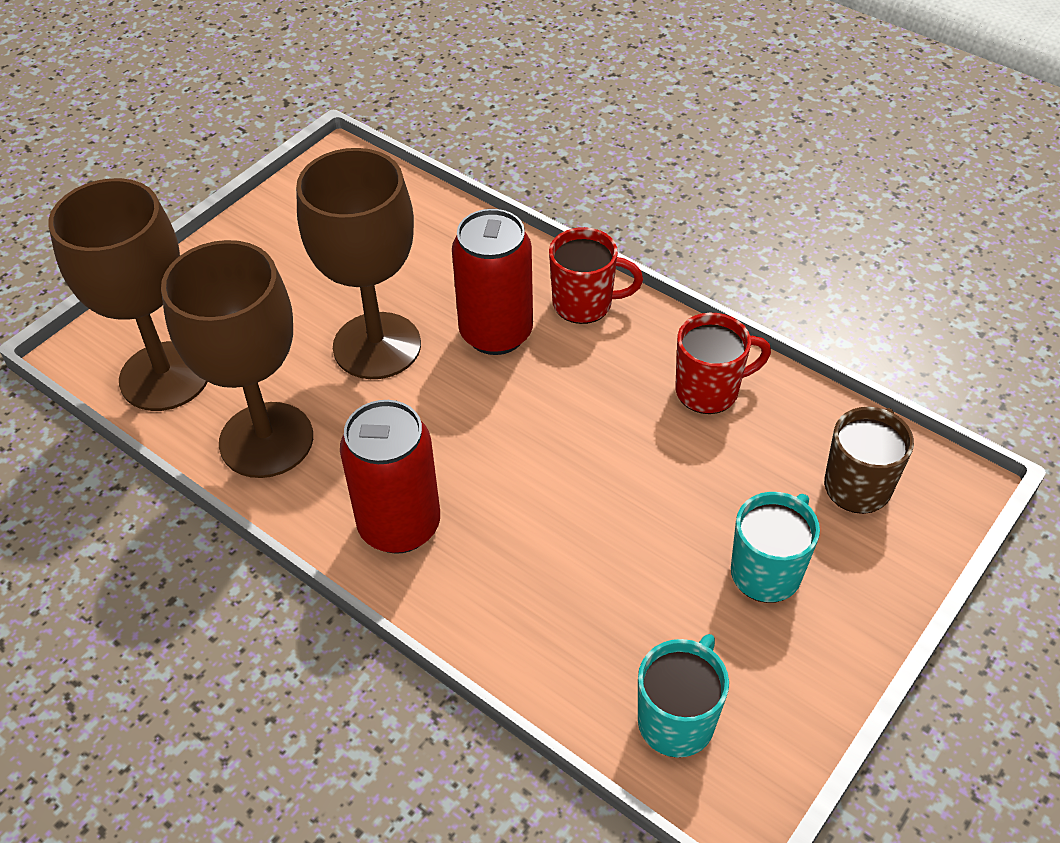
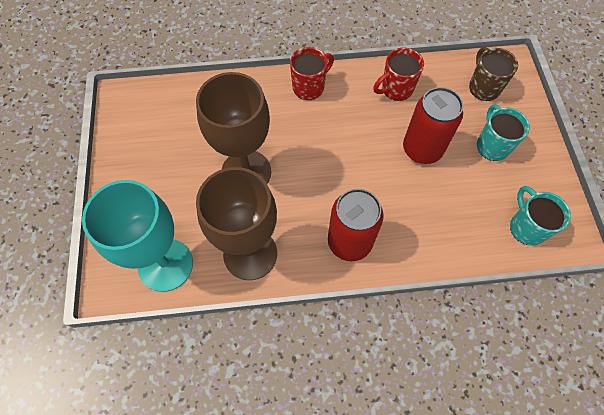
camera: 45 degrees left, 15 degrees up
brown goblet [48,178,207,411] -> turquoise goblet [82,180,193,292]
red can [452,209,533,355] -> red can moved to [403,87,463,164]
red mug [675,313,771,414] -> red mug turned 150 degrees counterclockwise [373,48,424,101]

